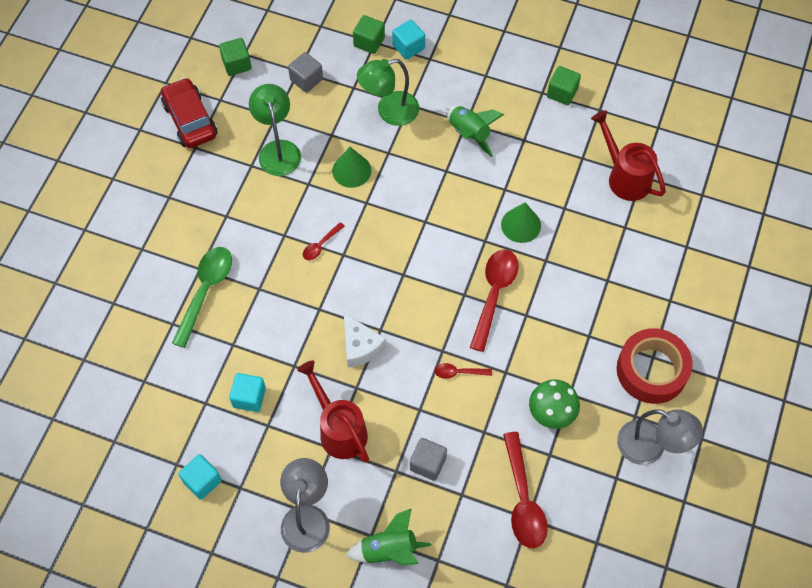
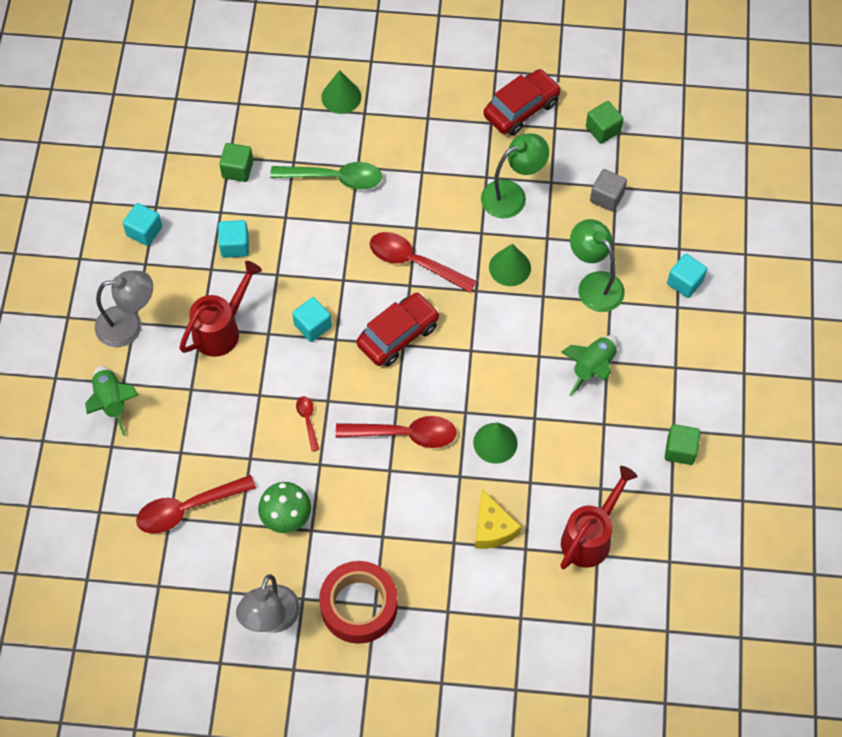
camera: 75 degrees right, 0 degrees up
red spoon [303,222,345,260] -> red spoon [370,232,477,293], size x2.01
white cheese [344,313,386,368] -> turquoise cube [292,297,332,342]
green cube [353,15,385,54] -> green cube moved to [219,143,253,182]
grey cube [410,438,447,481] -> none
none -> green cone [321,70,361,114]
none -> red car [357,292,440,367]
none -> yellow cheese [475,490,521,549]

